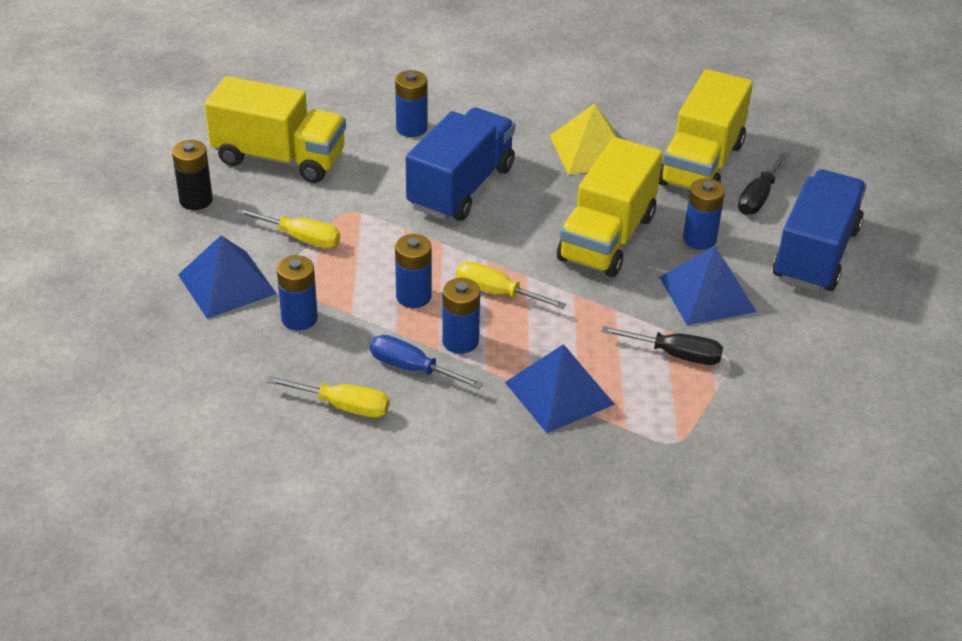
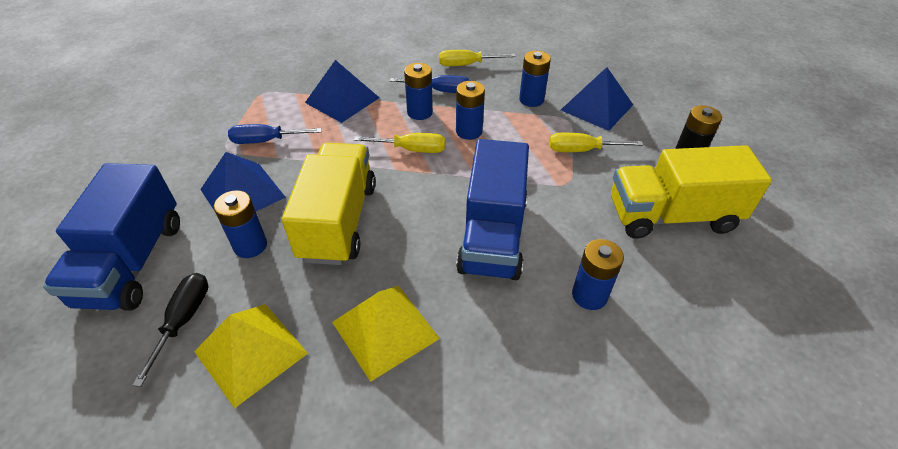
camera: 160 degrees right, 5 degrees up
black screwdriver [601,326,723,365] -> blue screwdriver [228,124,322,144]
yellow truck [659,69,753,191] -> yellow pyramid [194,304,308,408]

